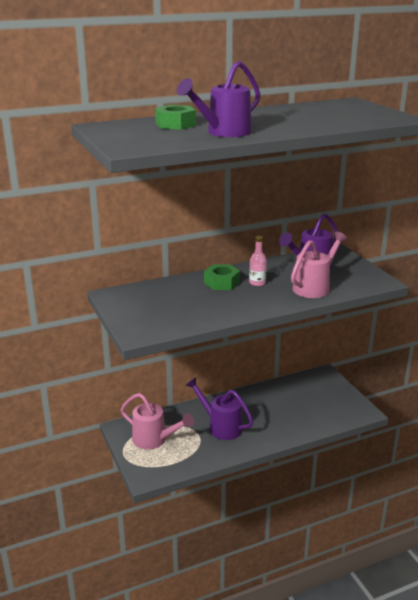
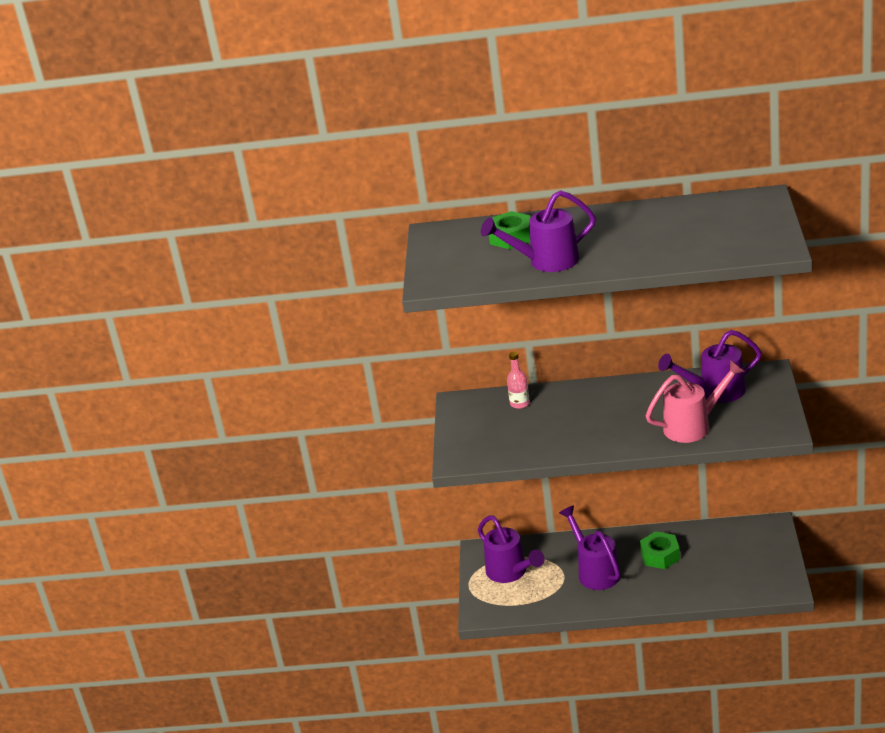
camera: 30 degrees right, 5 degrees up
pink watering can [121,393,194,449] -> purple watering can [478,515,545,583]
green nut [204,264,240,290] -> green nut moved to [640,531,680,569]
pink bottle [249,236,267,286] -> pink bottle moved to [507,351,530,409]

